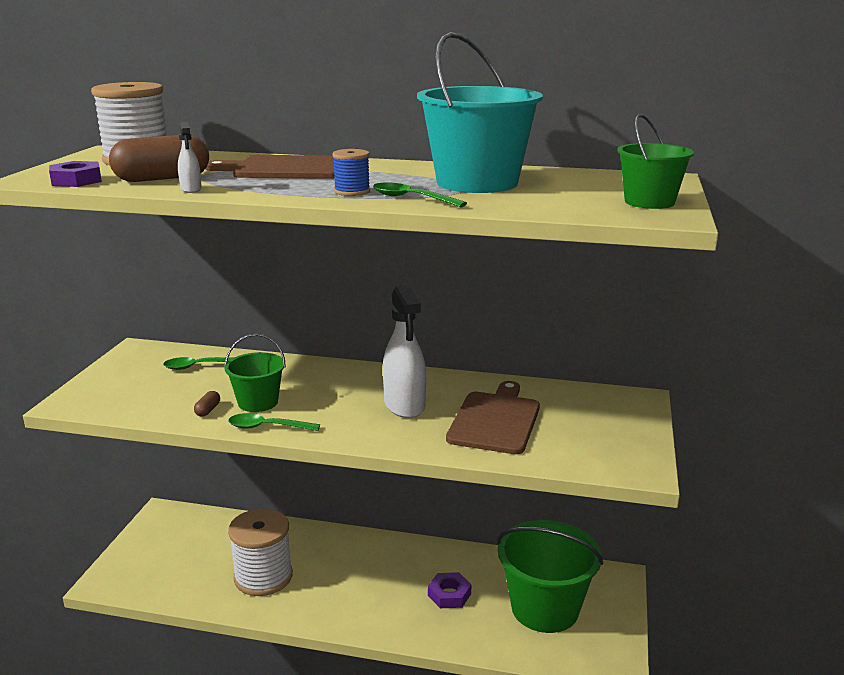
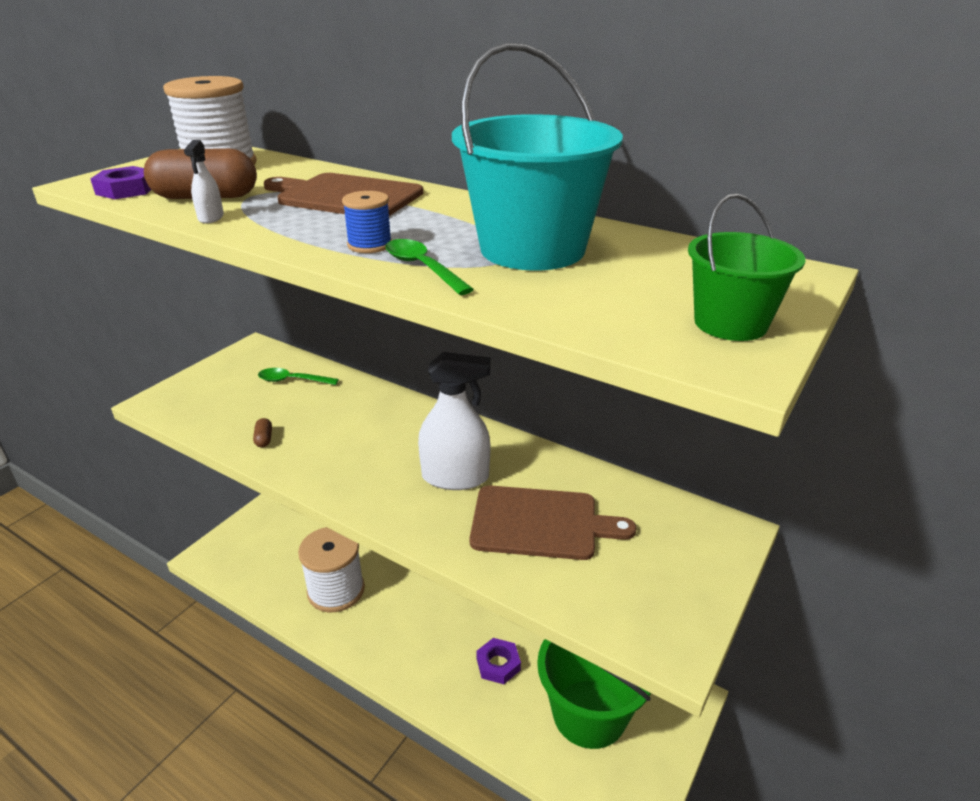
camera: 20 degrees right, 10 degrees up
brown capsule [194,391,220,417] -> brown capsule turned 45 degrees counterclockwise [253,418,272,447]
green bucket [224,334,286,412] -> none
green spoon [228,413,320,431] -> none
white spray bottle [383,285,426,418] -> white spray bottle turned 90 degrees counterclockwise [418,352,491,490]
brown cutting board [446,381,540,454] -> brown cutting board turned 60 degrees clockwise [470,485,637,560]

